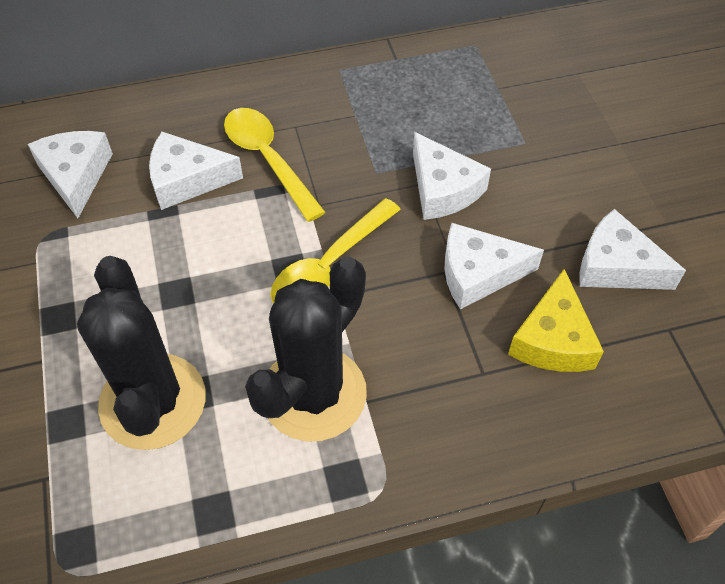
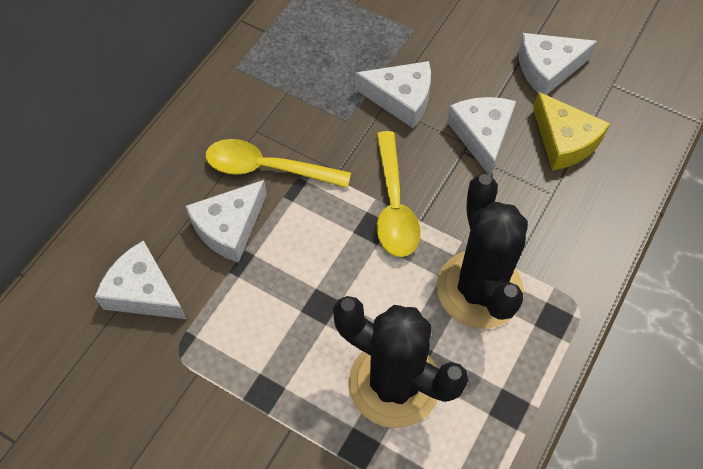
camera: 45 degrees left, 5 degrees up
white cheese [445,223,544,309] -> white cheese turned 135 degrees clockwise [447,97,516,176]

